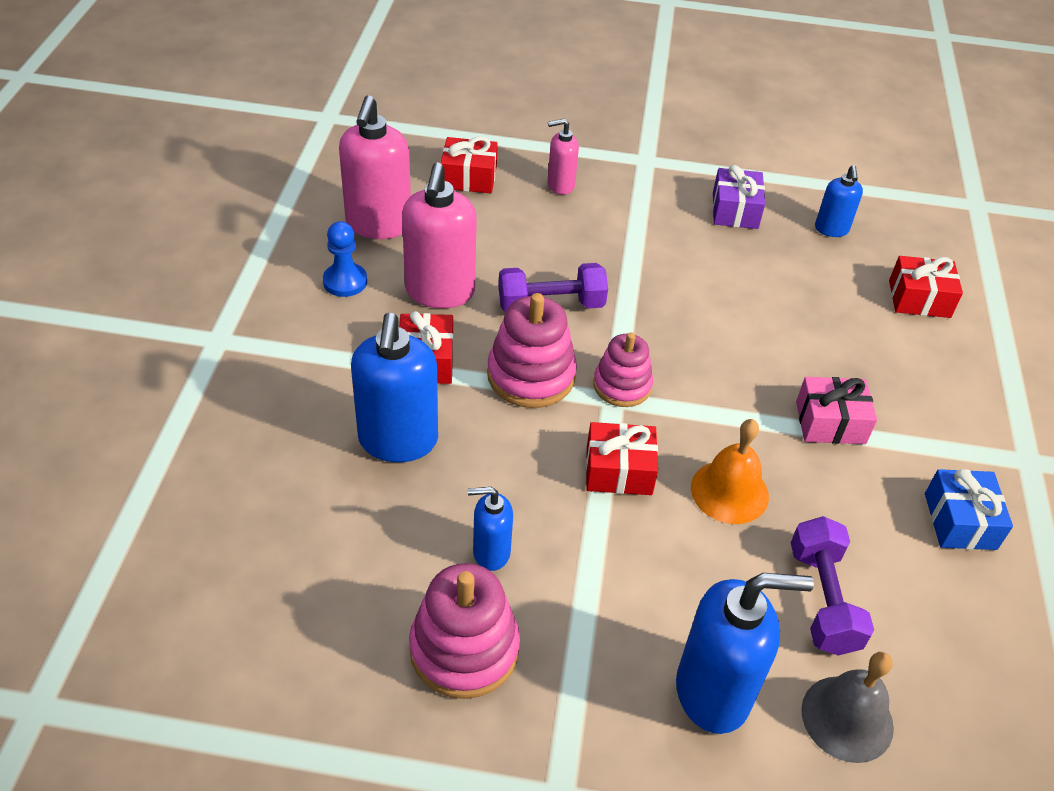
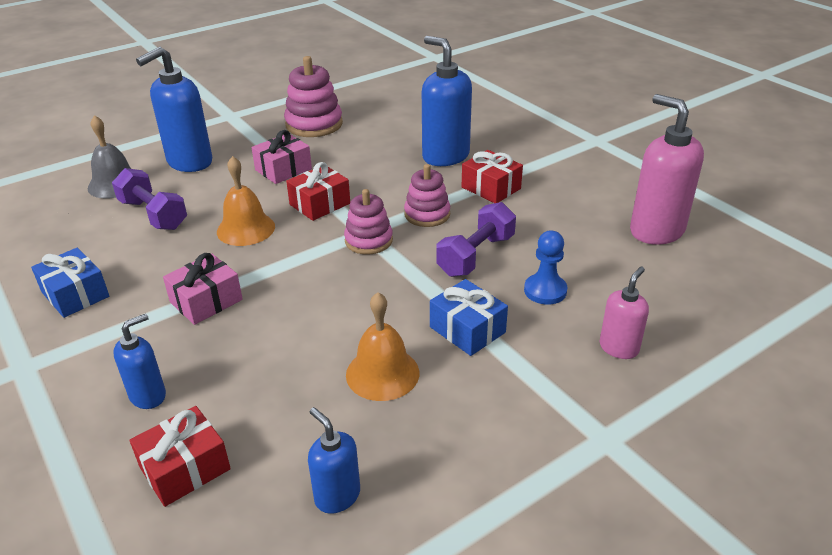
camera: 140 degrees right, 10 degrees down
blue pawn [323,221,367,297] -> blue pawn moved to [524,231,567,305]
pink soap dispenser [402,162,477,309] -> none
red gift [441,136,498,193] -> none
blue soap dispenser [468,487,513,571] -> blue soap dispenser moved to [113,314,166,409]
pink stacking toy [487,293,577,408] -> pink stacking toy [404,164,450,227], size x0.66
purple gift [713,165,765,229] -> none
none -> pink gift [251,130,312,184]
none -> orange bell [346,292,419,401]
none -> blue gift [430,279,508,356]

